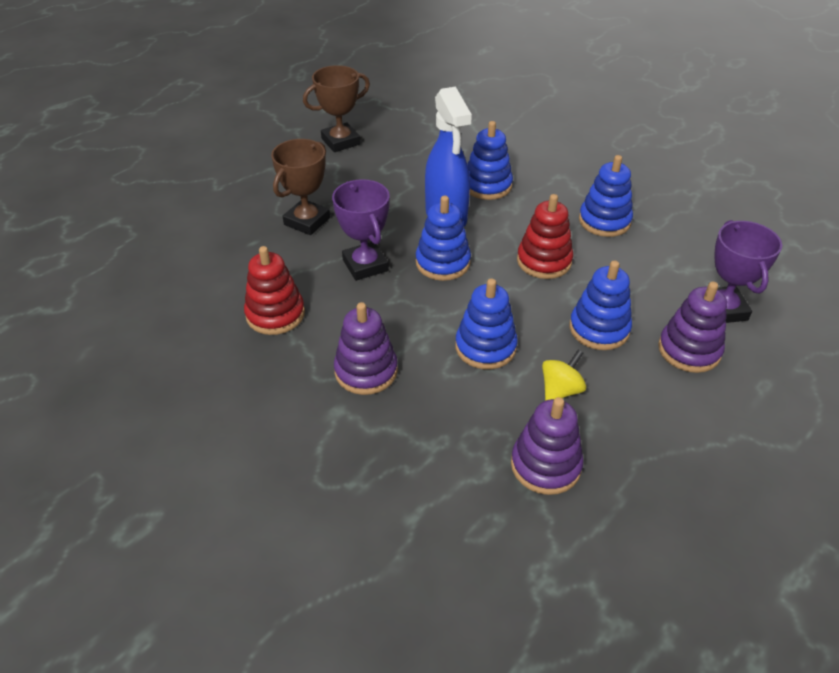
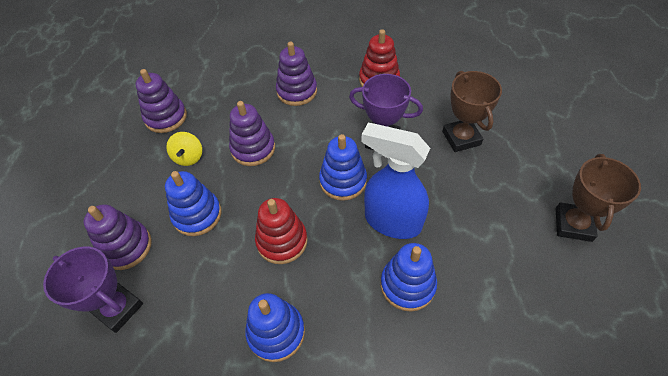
camera: 135 degrees right, 10 degrees up
blue stacking toy [455,279,518,369] -> purple stacking toy [229,101,275,166]

